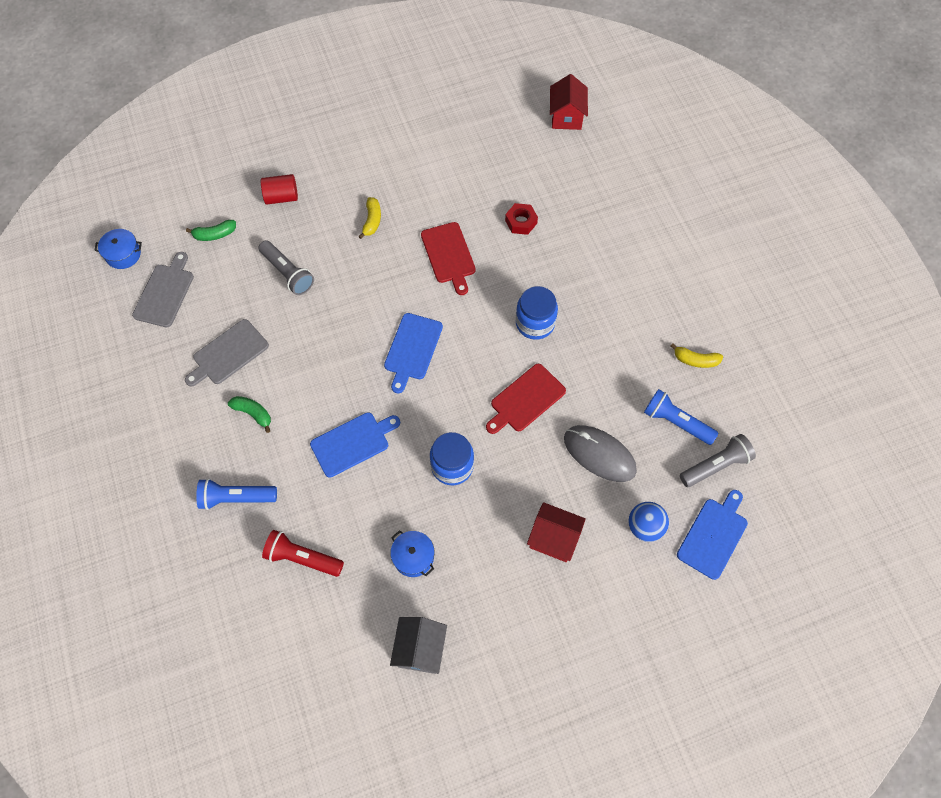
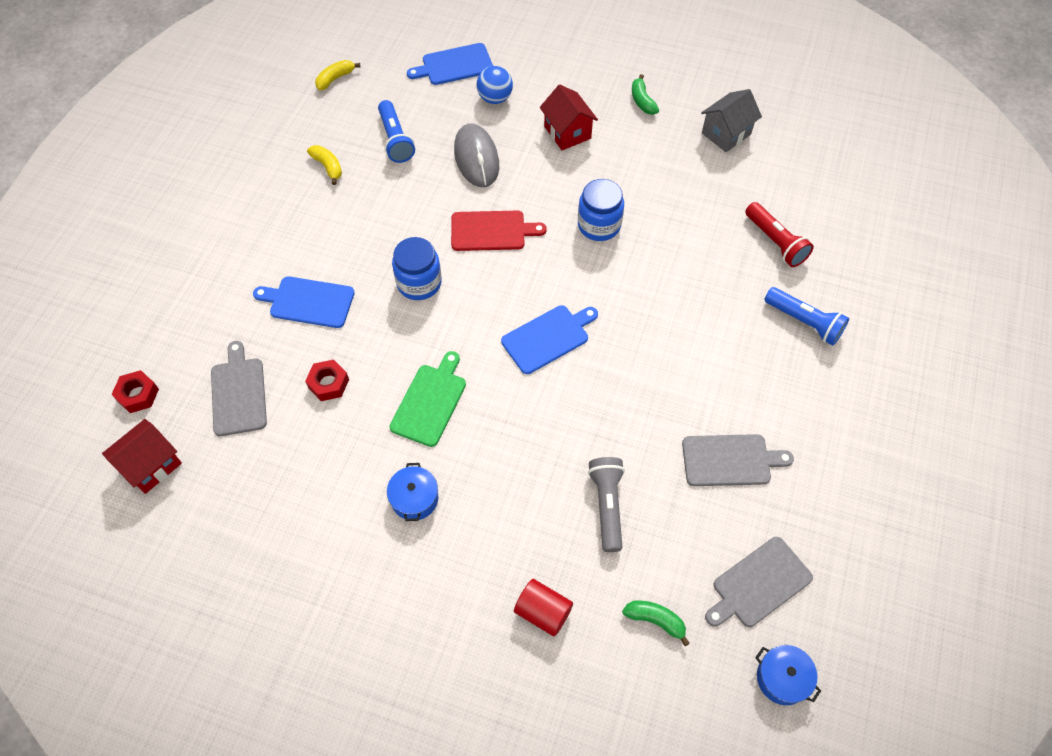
camera: 140 degrees left, 5 degrees down
green banana [228,396,271,433] -> green banana moved to [632,74,659,115]
blue cutting board [310,412,400,478] -> blue cutting board moved to [253,276,355,328]
yellow banana [358,197,381,239] -> yellow banana moved to [315,60,361,90]
blue pot [390,530,434,577] -> blue pot moved to [387,463,438,521]
red cutting board [421,222,476,295] -> green cutting board [390,351,466,447]
grey flashlight [680,434,756,487] -> none
none -> red nut [112,370,159,413]
none -> grey cutting board [211,341,267,436]

